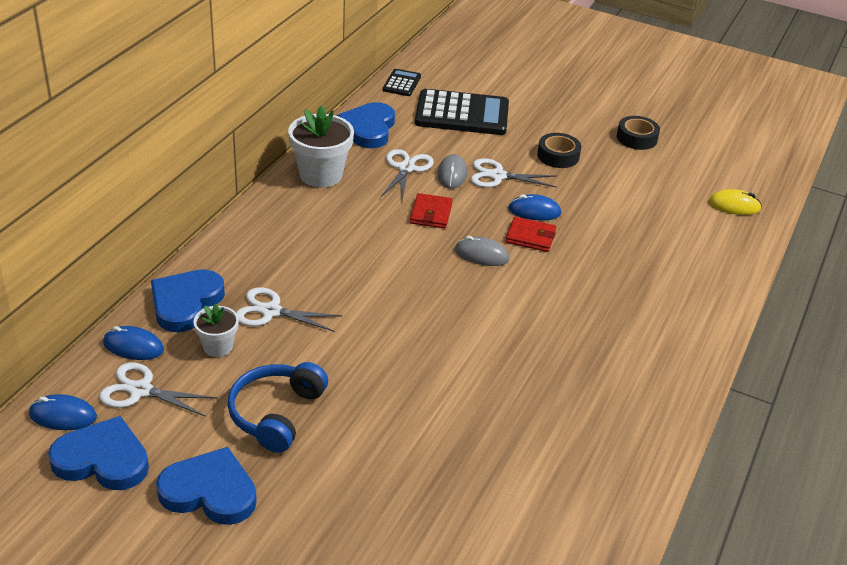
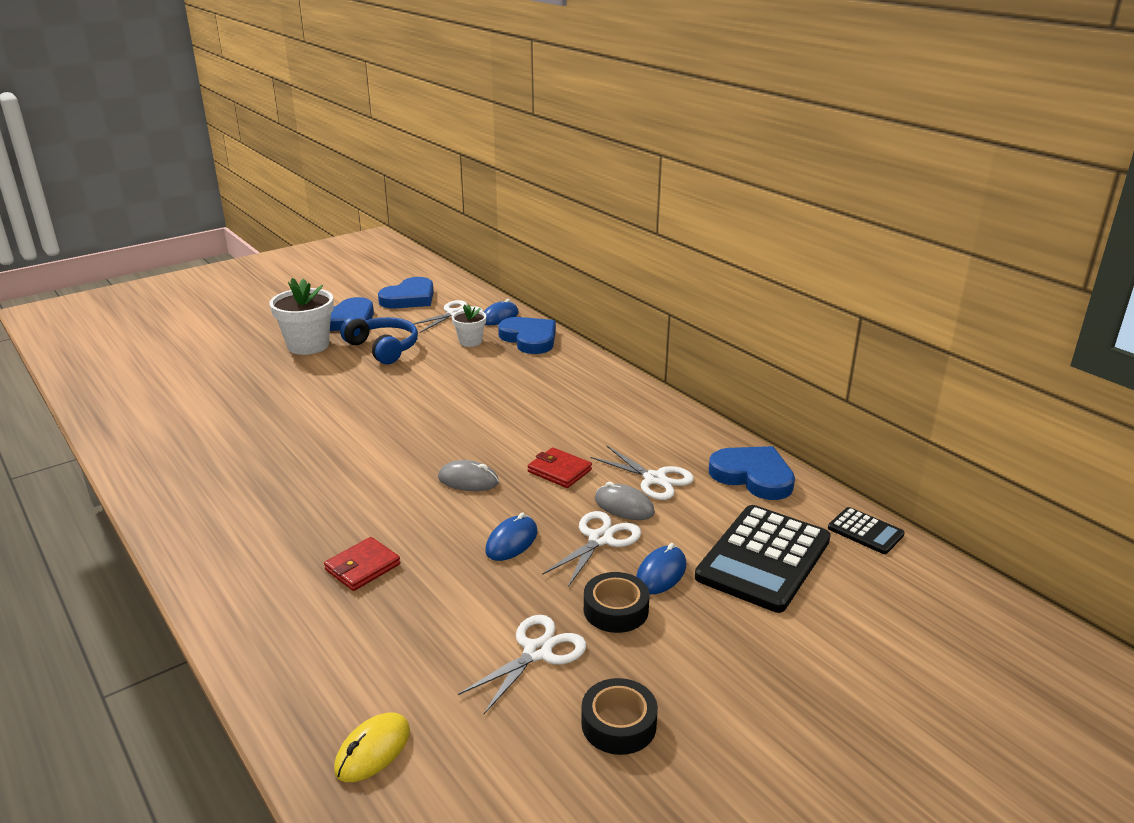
camera: 120 degrees right, 10 degrees down
blue mouse [29,394,97,430] -> blue mouse moved to [636,543,686,594]
white scissors [236,287,342,332] -> white scissors moved to [458,615,586,714]
white flower pot [288,105,354,187] -> white flower pot moved to [270,278,334,355]
grey mouse [455,236,509,266] -> grey mouse turned 60 degrees clockwise [438,460,499,491]
red wallet [505,216,556,252] -> red wallet moved to [324,537,401,591]

